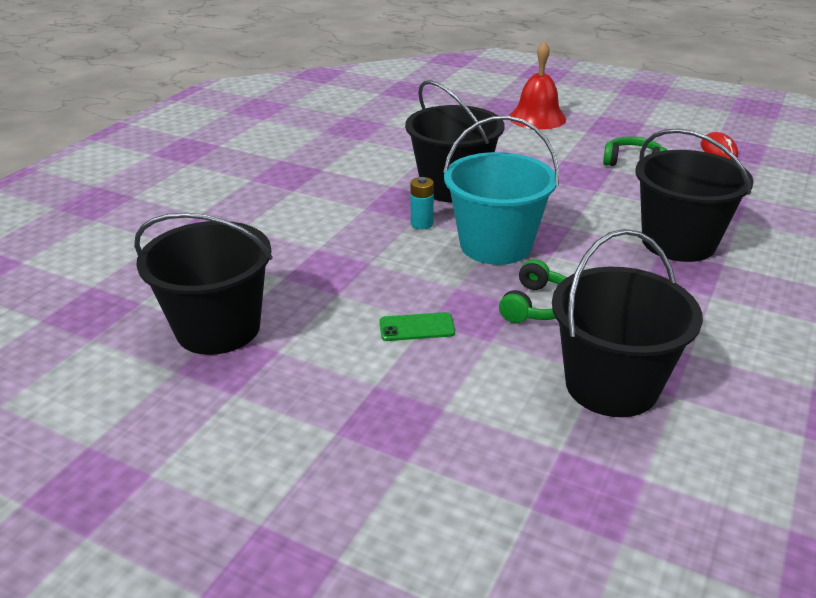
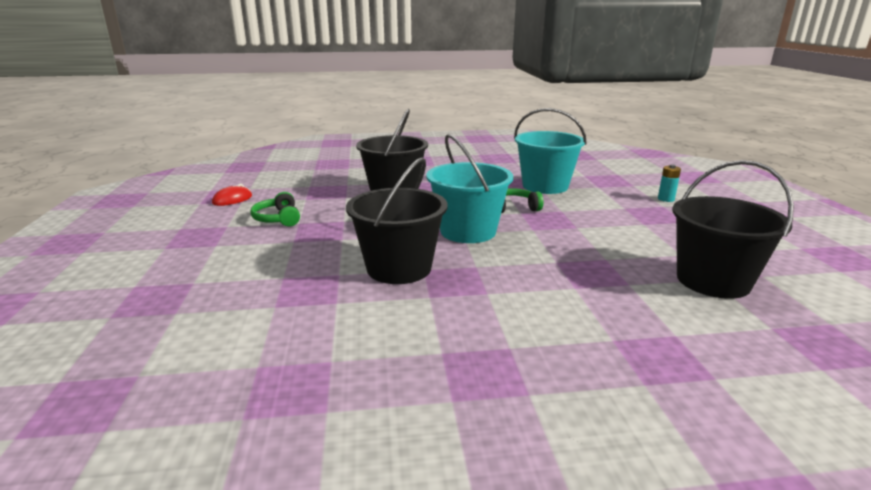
camera: 125 degrees left, 10 degrees down
green phone [379,312,455,341] -> none
turquoise battery [410,177,434,229] -> turquoise battery moved to [658,164,681,202]
red bell [509,41,566,130] -> none
black bucket [552,229,703,417] -> turquoise bucket [514,108,587,194]

